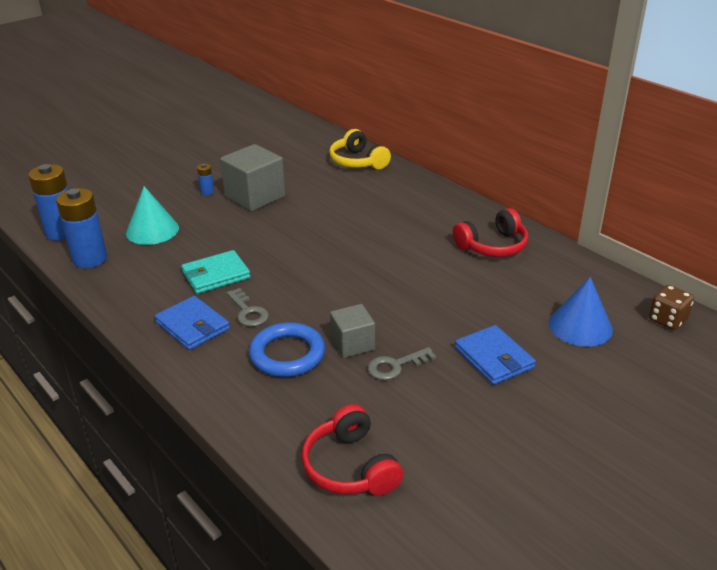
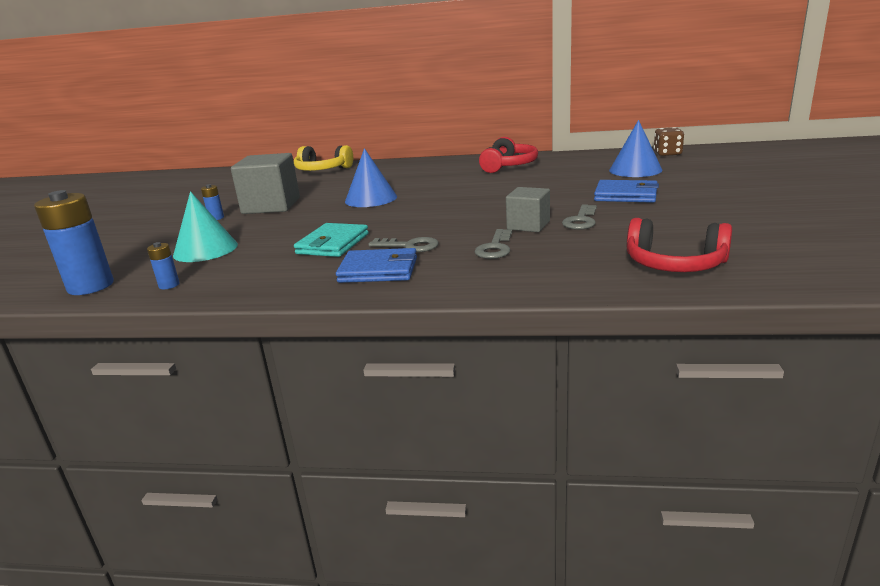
camera: 40 degrees left, 10 degrees down
blue battery [56,188,107,268] -> blue battery [147,242,180,289], size x0.45
blue ring [249,322,325,377] -> grey key [474,229,512,259]
none -> blue cone [345,148,397,207]

